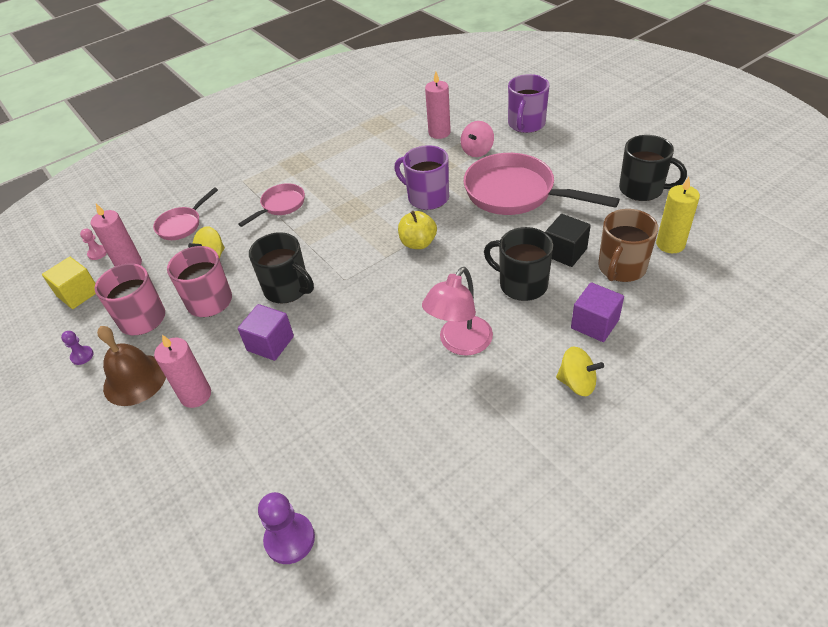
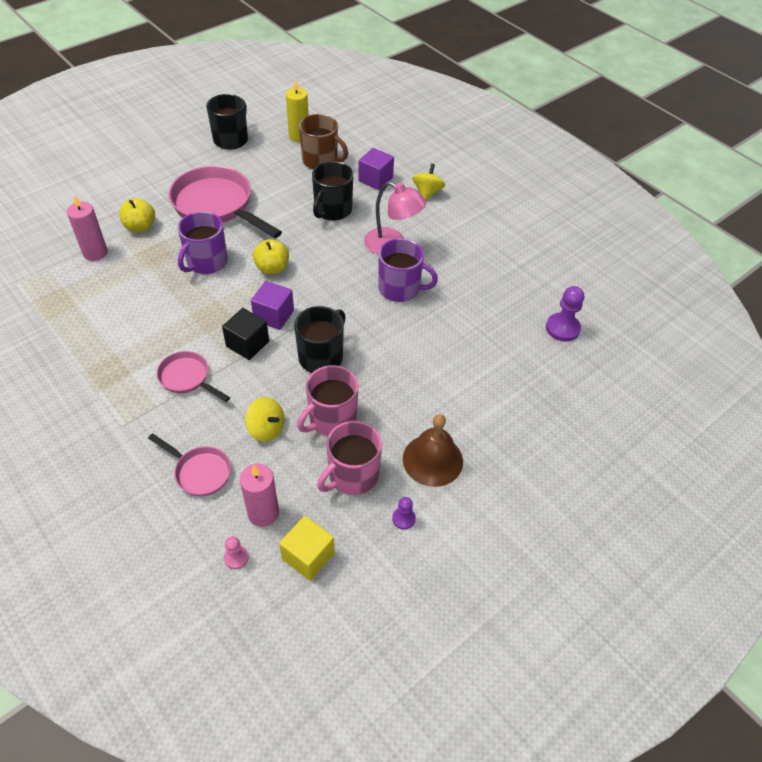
camera: 100 degrees left, 5 degrees up
pink candle [154,335,211,408] -> none
purple cube [238,304,294,361] -> purple cube moved to [251,281,294,330]
pink spinning top [461,121,494,157] -> yellow apple [119,198,155,232]
pink pan [464,153,620,215] -> pink pan turned 105 degrees clockwise [169,166,282,238]
purple mug [508,74,549,133] -> purple mug moved to [379,238,438,302]
black cube [545,214,591,267] -> black cube moved to [222,308,269,360]

